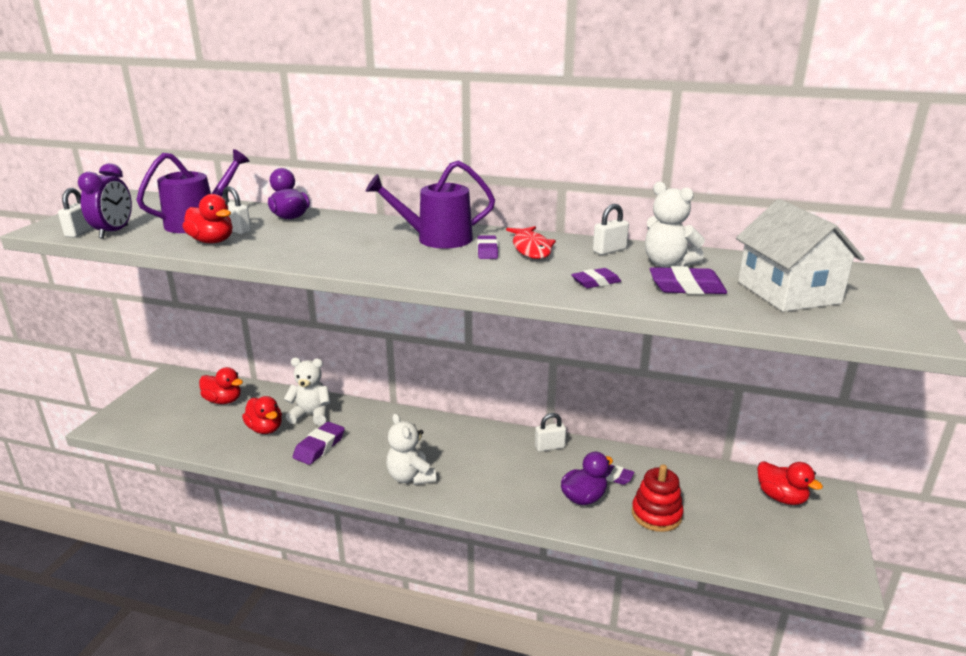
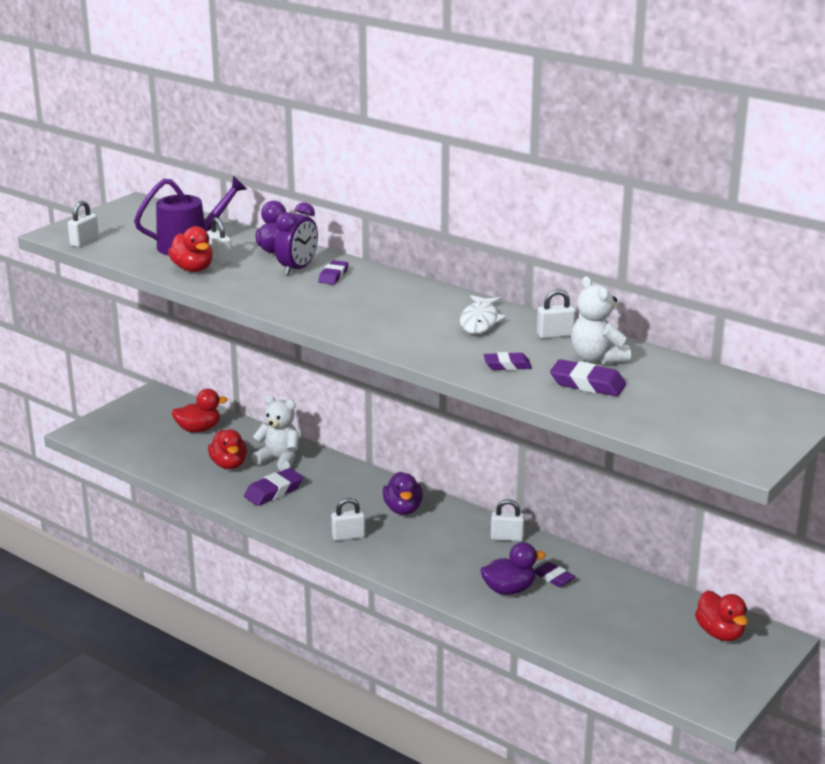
camera: 20 degrees right, 0 degrees up
purple clock [78,163,132,239] -> purple clock moved to [274,202,318,276]
red duck [199,367,243,404] -> red duck turned 60 degrees counterclockwise [171,389,228,432]
purple watering can [366,160,495,248] -> none
white teddy bear [386,413,436,485] -> white padlock [331,498,365,541]
purple eraser [477,235,498,259] -> purple eraser moved to [318,260,348,285]
red fish [506,226,556,259] -> white fish [460,295,506,334]
red stacking toy [632,465,683,532] -> none
white house [736,199,865,312] -> none
none -> purple duck [383,472,423,515]

